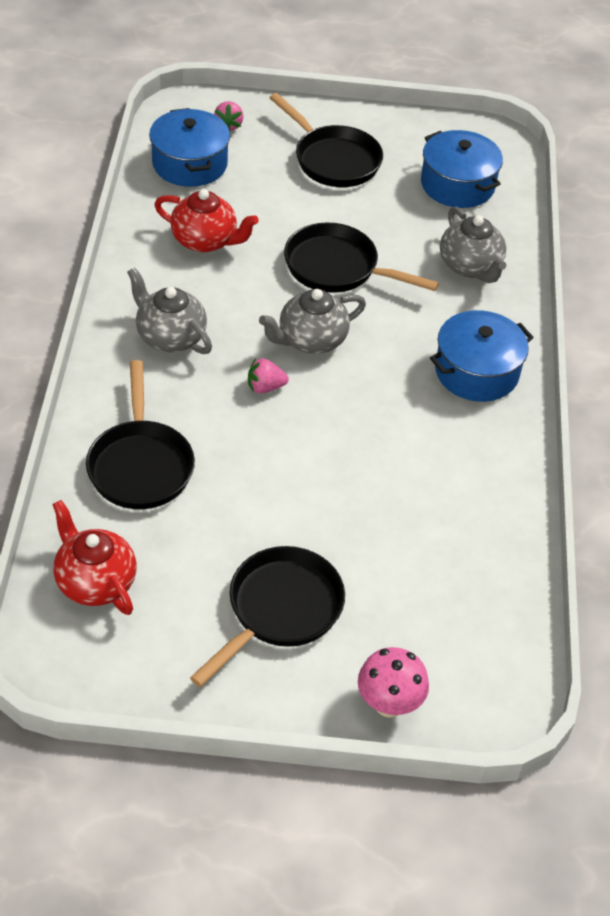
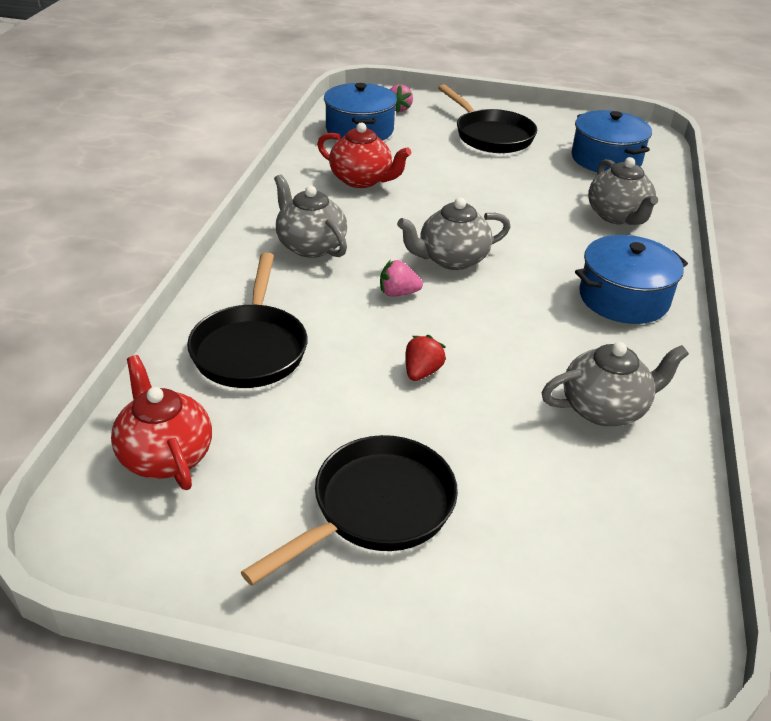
camera: 10 degrees right, 10 degrees down
black pan [284,222,439,293] -> none
pink mushroom [358,647,429,718] -> none
none -> red strawberry [405,335,446,381]
none -> grey teapot [542,342,689,426]

